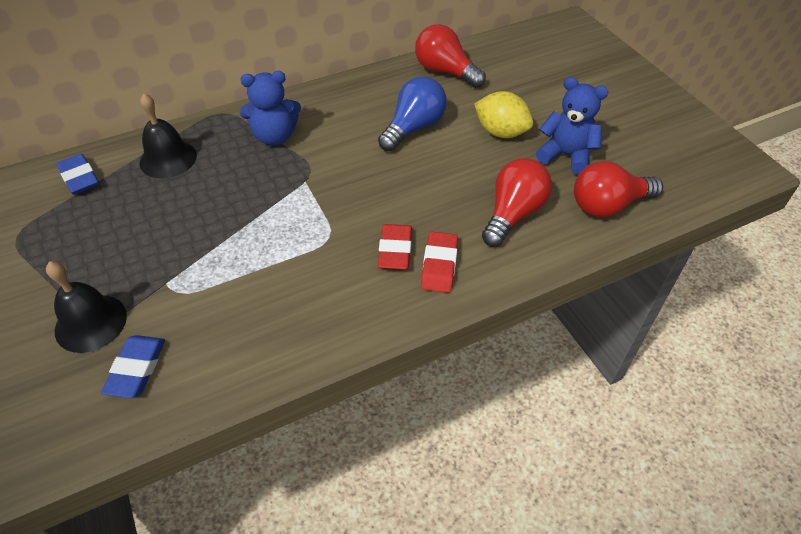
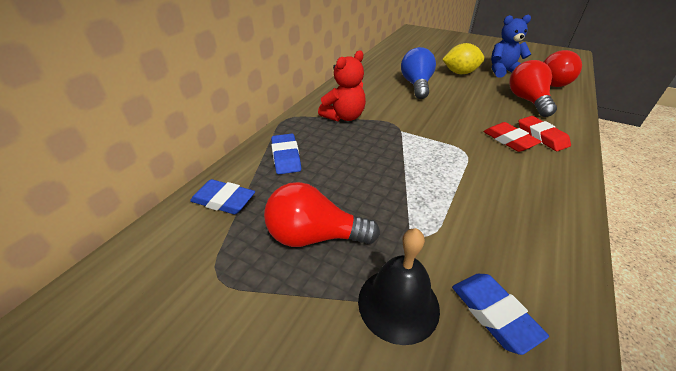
camera: 35 degrees left, 10 degrees down
black bell [139,94,197,178] -> blue eraser [271,134,301,174]
blue teddy bear [240,71,301,146] -> red teddy bear [318,50,366,121]
red light bulb [415,24,486,88] -> red light bulb moved to [264,182,380,247]

